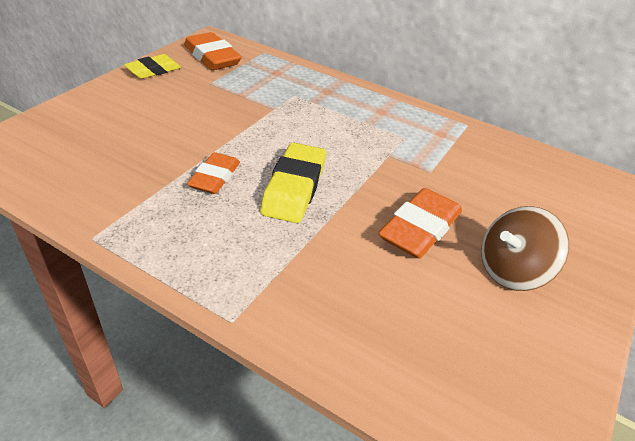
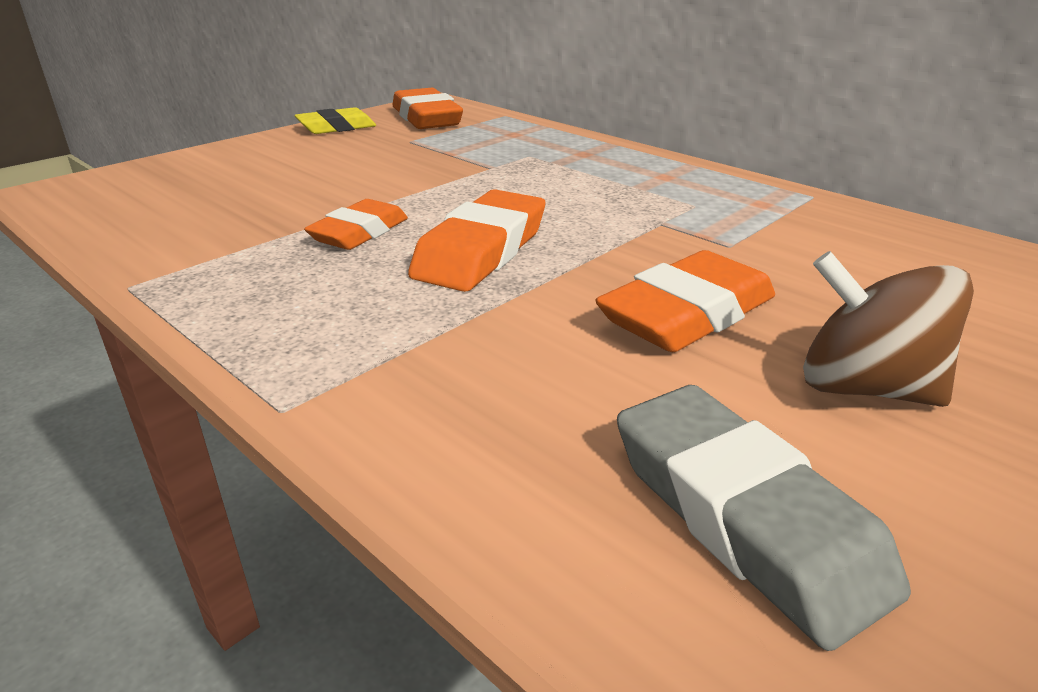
camera: 15 degrees right, 10 degrees down
yellow eraser [260,142,326,223] -> orange eraser [408,189,546,292]
brown spinning top [481,206,569,291] -> brown spinning top turned 45 degrees clockwise [803,251,974,407]
none -> grey eraser [617,385,911,651]

